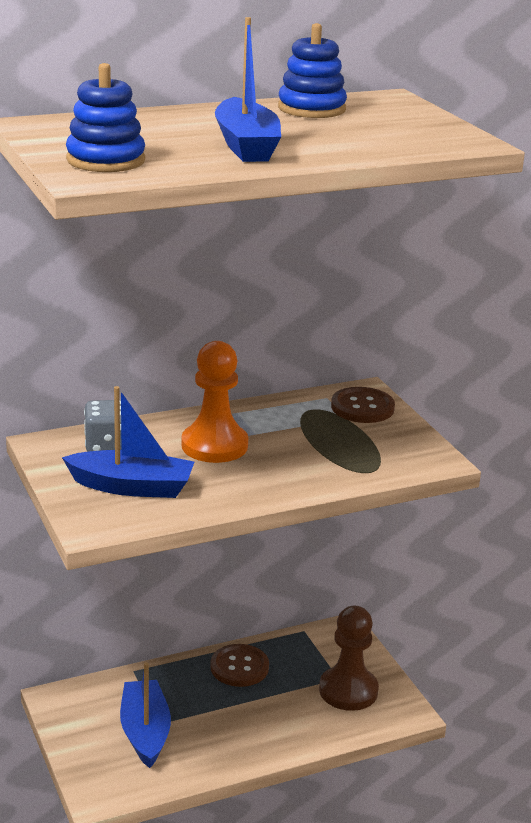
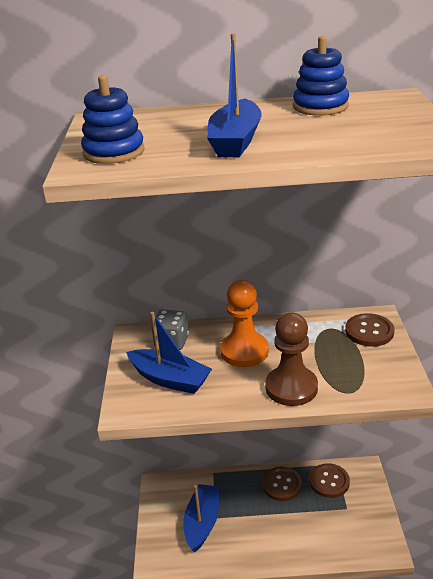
camera: 25 degrees right, 5 degrees up
brown pawn [319,606,379,711] -> brown pawn moved to [265,313,318,406]
none -> brown button [309,463,350,498]

